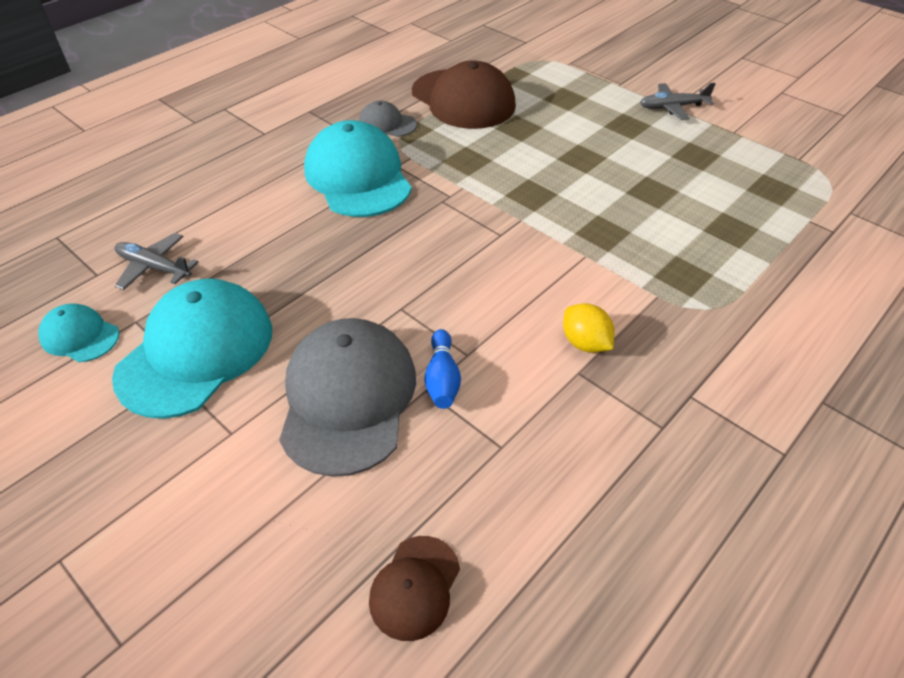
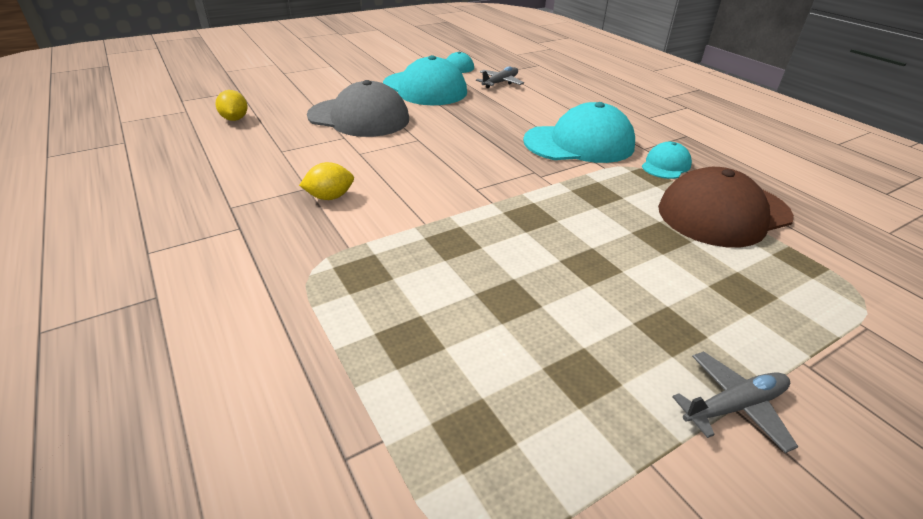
camera: 105 degrees right, 10 degrees down
grey cap [359,101,417,137] -> turquoise cap [642,142,692,179]
brown cap [369,536,460,641] -> yellow lemon [216,90,248,121]
blue bowling pin [424,329,461,409] -> none
grey plane [640,83,716,120] -> grey plane turned 60 degrees clockwise [672,351,798,453]

